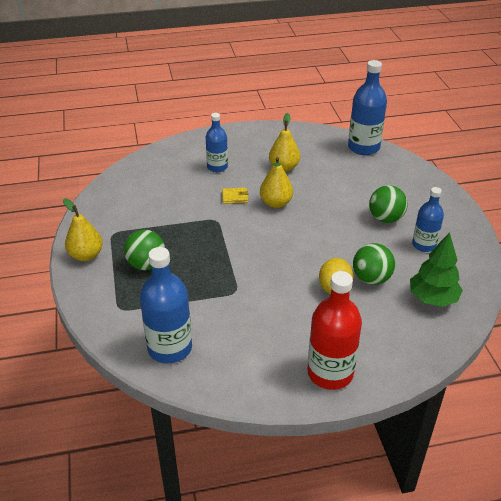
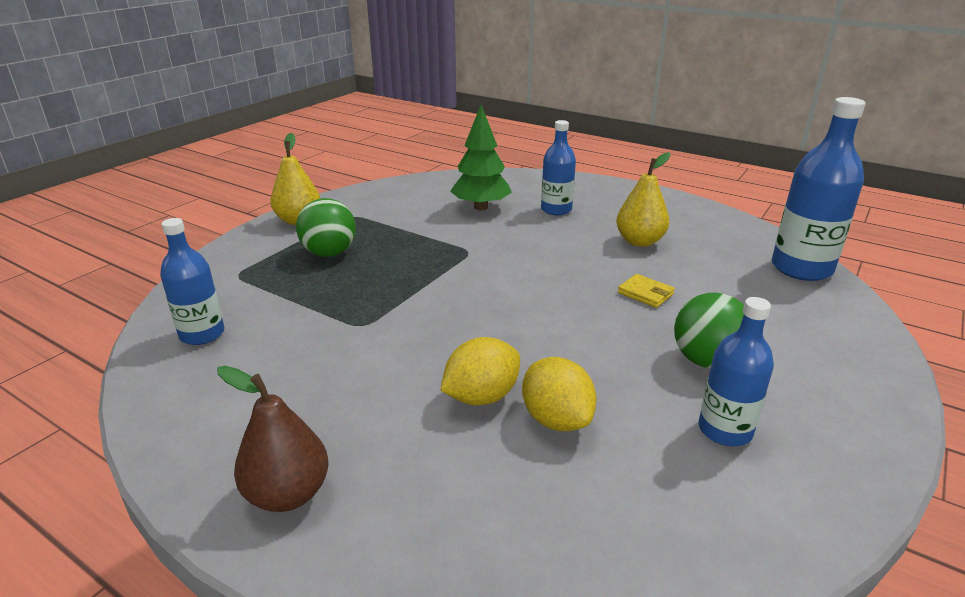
camera: 45 degrees right, 10 degrees down
blue bottle [140,247,192,364] -> blue bottle [160,218,225,345], size x0.63
yellow wallet [222,188,248,204] -> yellow wallet moved to [618,274,675,308]
yellow pear [260,157,293,208] -> none
red bottle [308,271,362,390] -> brown pear [217,366,329,512]
green ball [353,243,395,285] -> yellow lemon [522,357,597,431]
green tree [410,232,463,307] -> green tree moved to [450,105,512,210]

